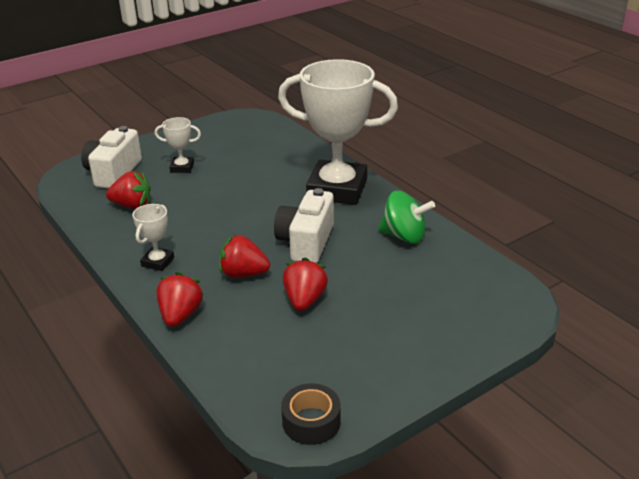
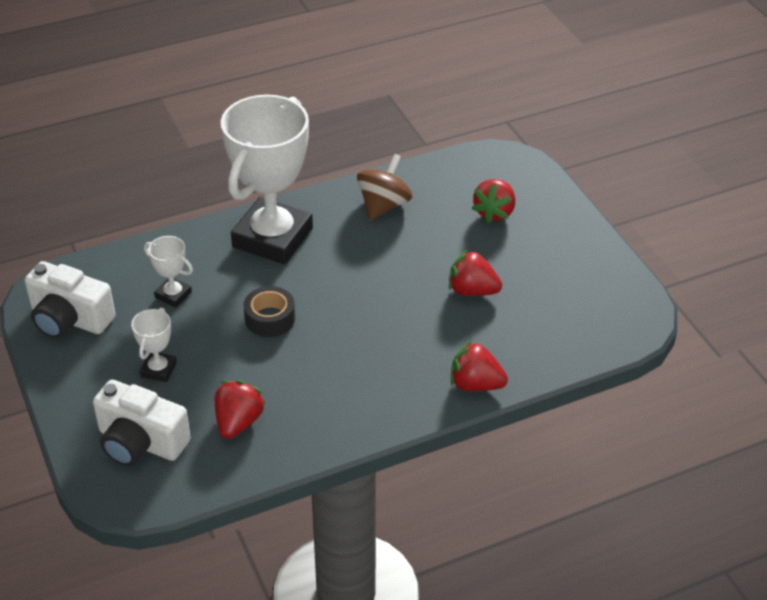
camera: 80 degrees left, 10 degrees up
white trophy [133,204,174,271] -> white trophy moved to [144,236,193,308]
red strawberry [219,234,270,278] -> red strawberry moved to [472,179,515,223]
white camera [274,188,334,263] -> white camera moved to [25,261,115,339]
black tape [281,383,341,445] -> black tape moved to [244,286,295,337]
green spinning top [378,191,435,244] -> brown spinning top [357,154,412,220]

